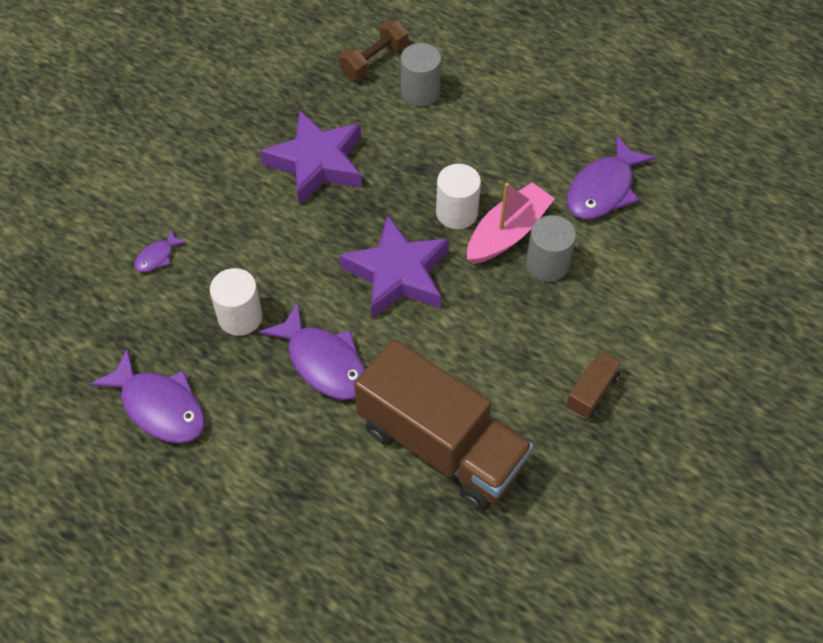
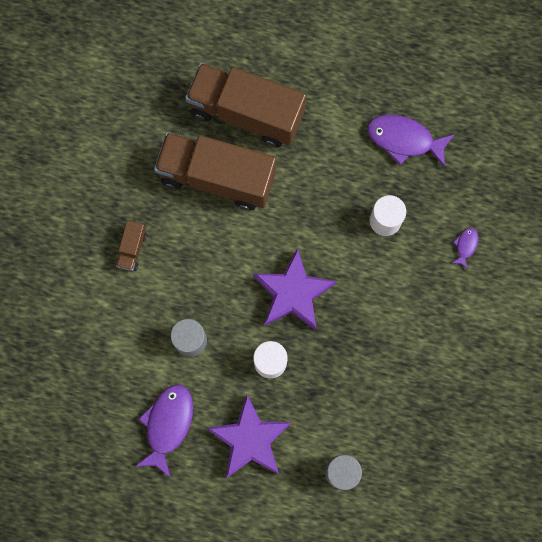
camera: 160 degrees right, 20 degrees up
purple fish [259,302,365,400] -> none
purple star [260,111,362,205] -> purple star moved to [206,395,292,478]
brown dumbbell [339,20,408,80] -> none
pink boat [467,182,555,264] -> none
none -> brown truck [185,63,306,148]

